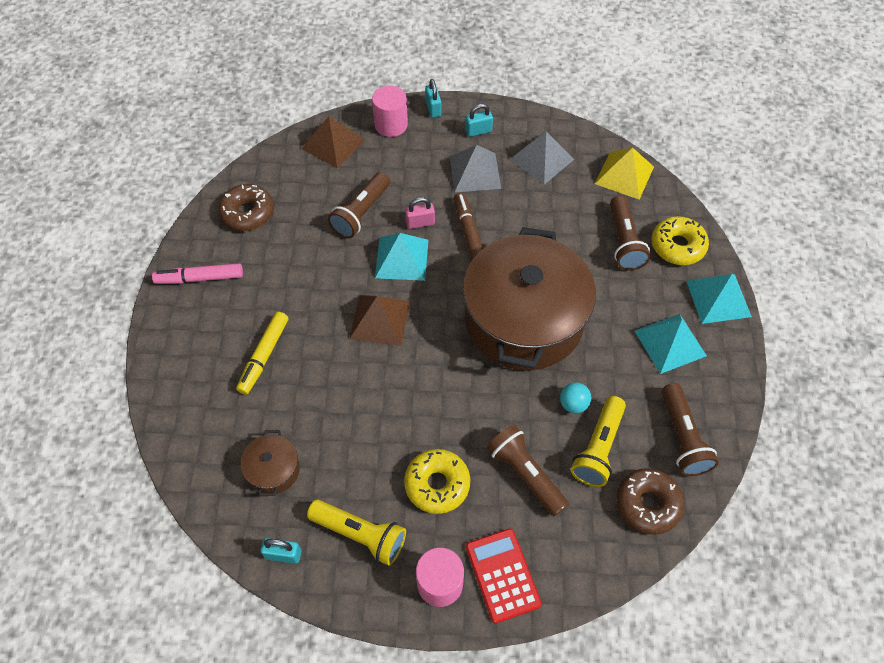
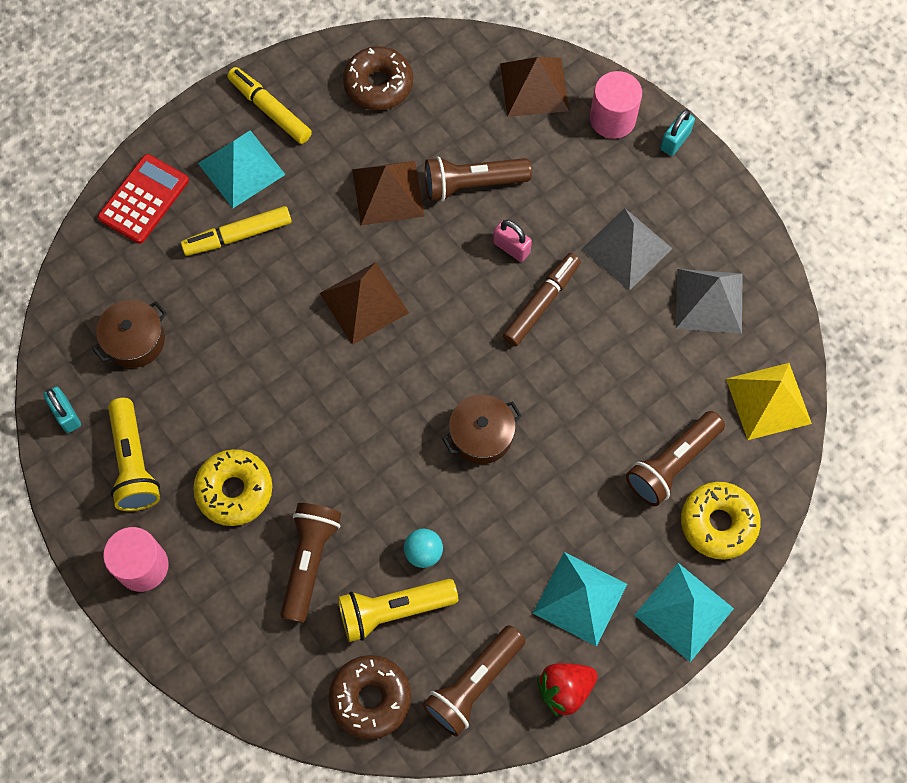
camera: 50 degrees right, 10 degrees up
pink marker [152,263,243,284] -> yellow marker [227,67,312,144]
turquoise pyramid [375,233,428,281] -> turquoise pyramid moved to [198,130,286,208]
brown pot [463,227,596,370] -> brown pot [442,395,522,464], size x0.40
turquoise padlock [465,104,493,137] -> none
red calculator [466,529,542,624] -> red calculator moved to [98,154,189,244]
none -> brown pyramid [352,161,424,226]
none -> red strawberry [537,663,598,717]

